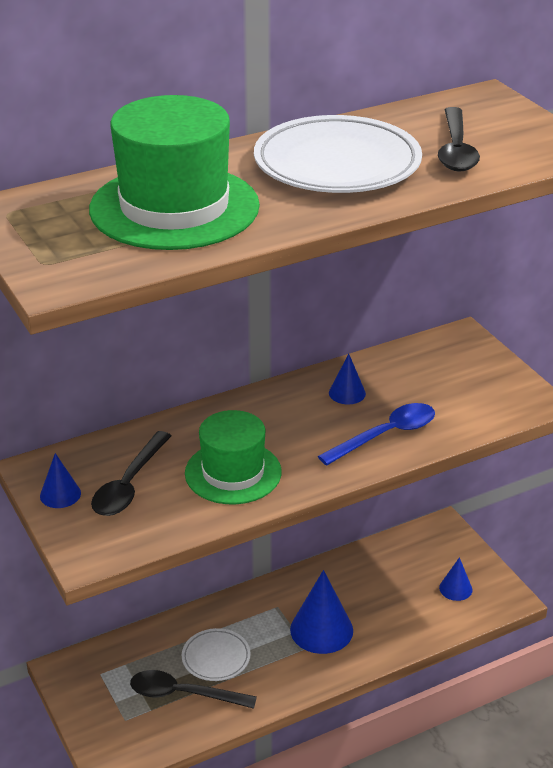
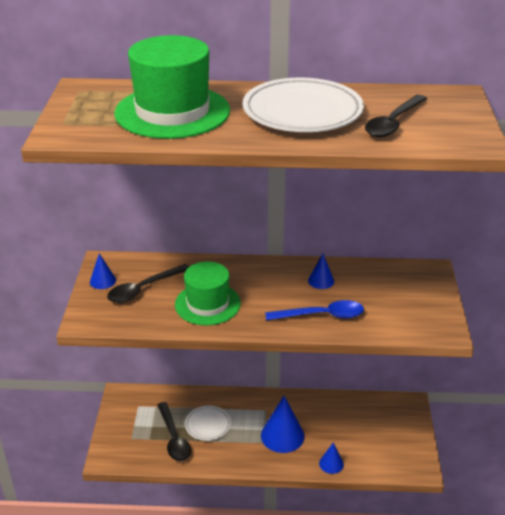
camera: 30 degrees right, 0 degrees up
black spoon [130,670,257,709] -> black spoon turned 150 degrees counterclockwise [157,402,191,461]
blue cone [439,557,472,601] -> blue cone moved to [319,443,344,474]

